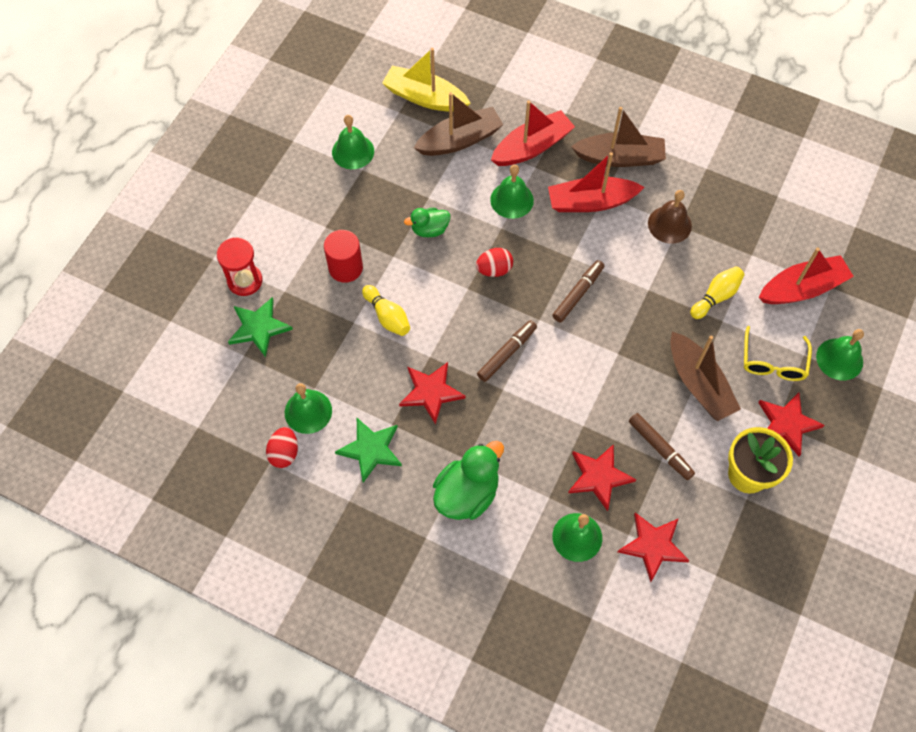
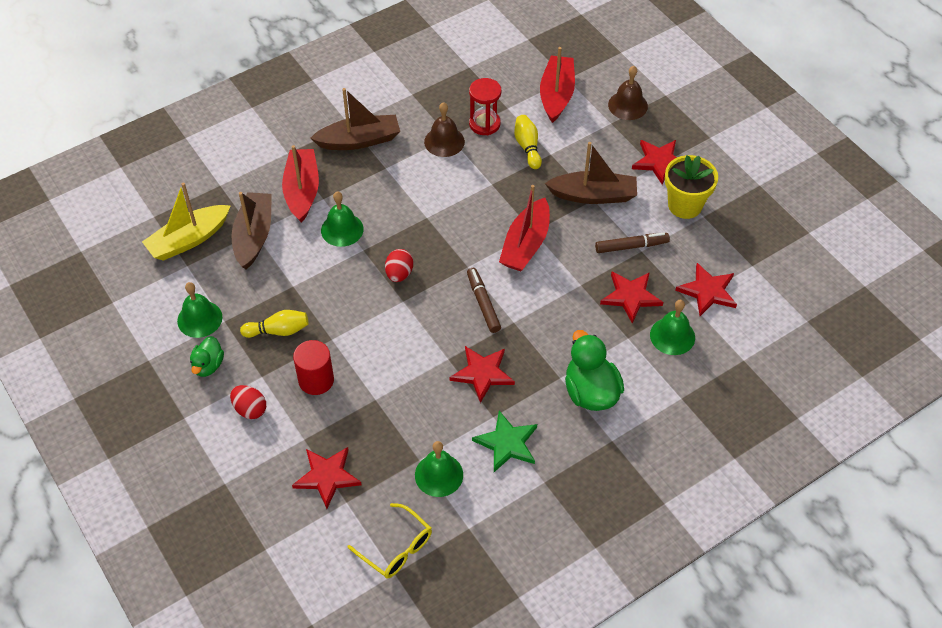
camera: 60 degrees left, 10 degrees down
red hourglass [217,237,262,296] -> red hourglass moved to [469,78,501,135]
green star [228,297,293,358] -> red star [292,447,361,509]
red egg [266,427,298,468] -> red egg moved to [230,385,266,419]
yellow bowling pin [362,285,410,336] -> yellow bowling pin moved to [240,310,308,338]
green duck [404,208,450,237] -> green duck moved to [190,336,224,377]
red boat [548,152,644,212] -> red boat moved to [499,185,550,271]
brown marker [552,260,604,322] -> none
brown boat [571,107,666,167] -> brown boat turned 45 degrees clockwise [310,88,400,150]
yellow glasses [744,326,812,381] -> yellow glasses moved to [348,503,432,578]
green bell [816,329,864,380] -> brown bell [608,66,648,120]

